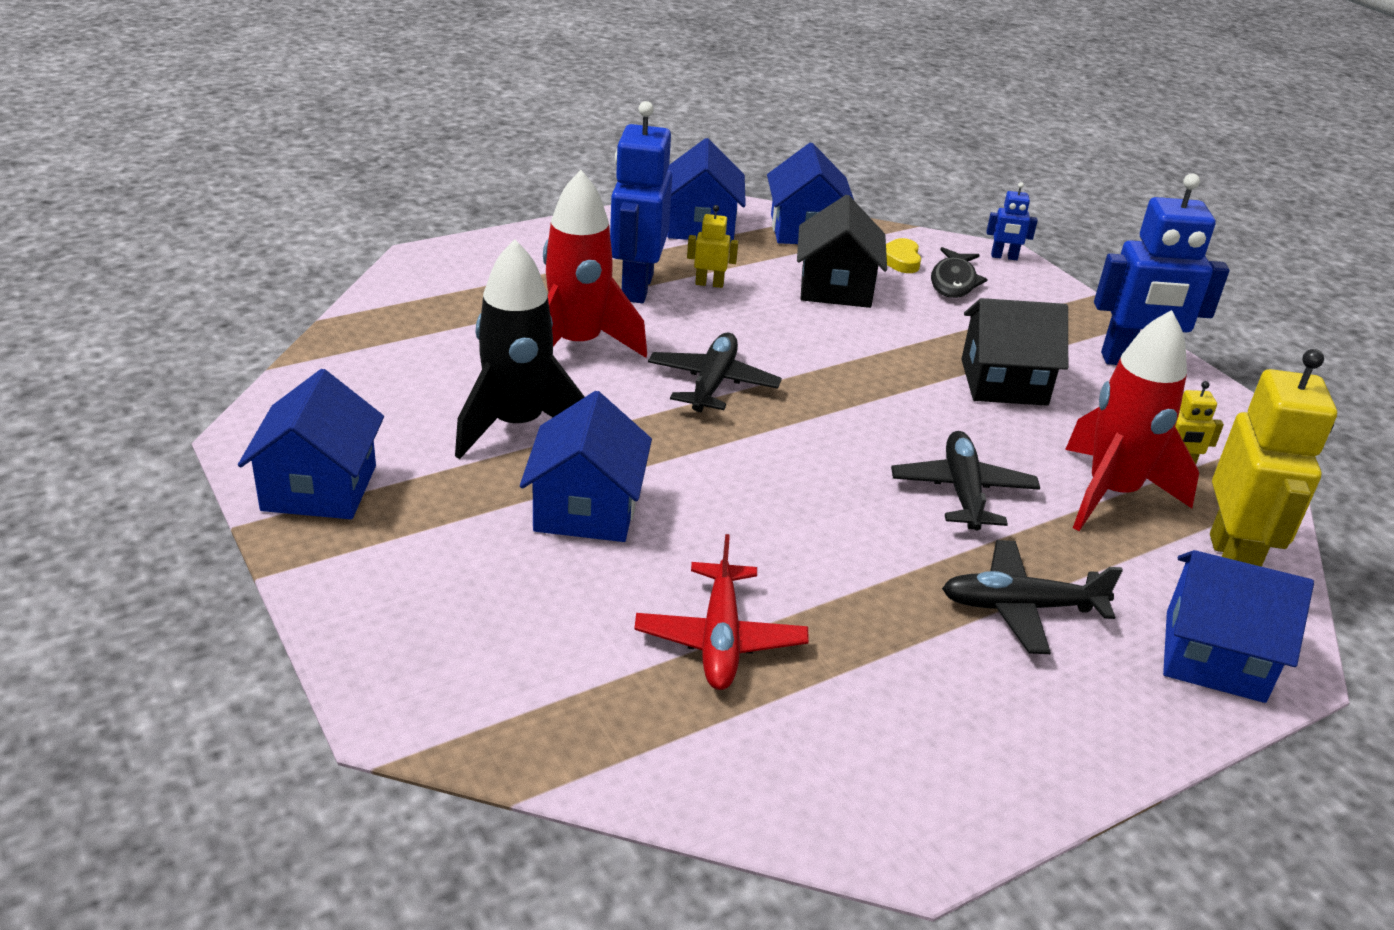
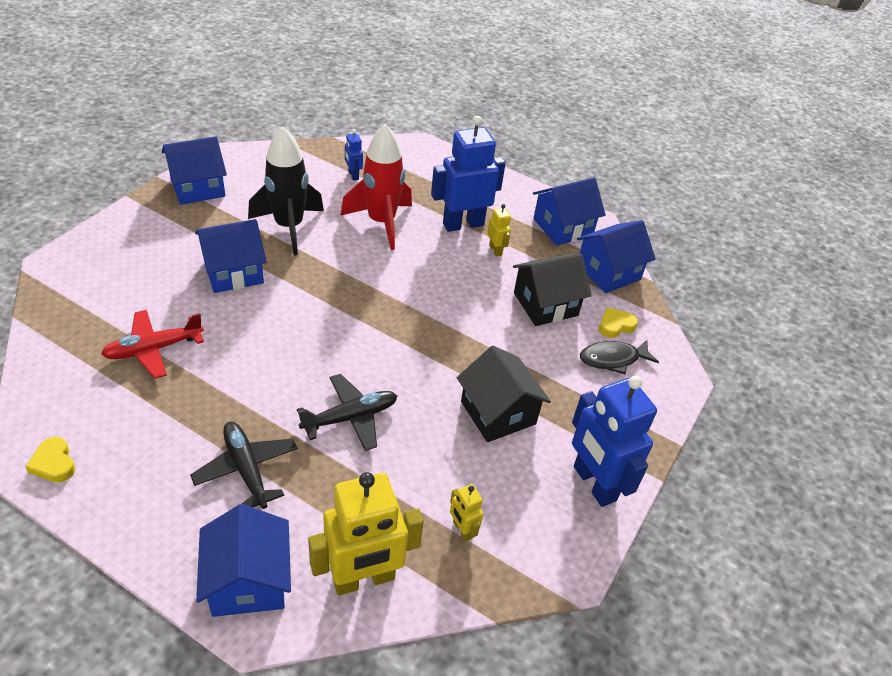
camera: 60 degrees right, 10 degrees up
black plane [648,333,782,412] -> none
blue robot [986,182,1038,260] -> blue robot moved to [345,129,363,181]
red rocket [1065,310,1199,531] -> none
none -> yellow heart [26,437,75,482]

